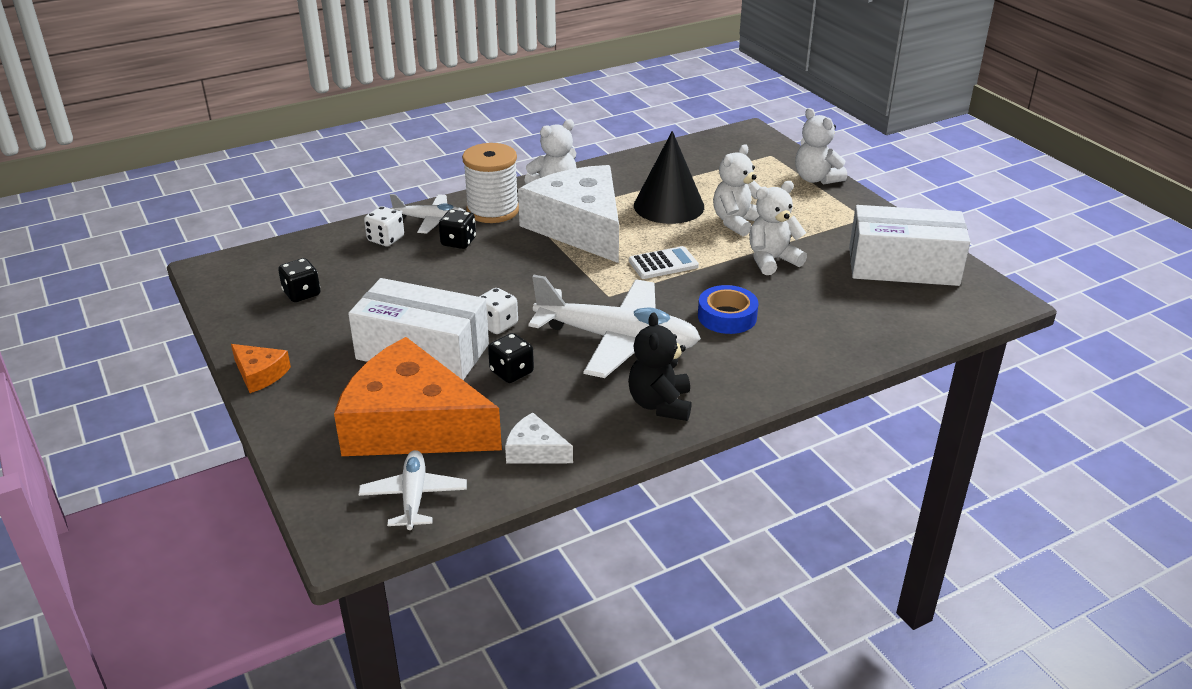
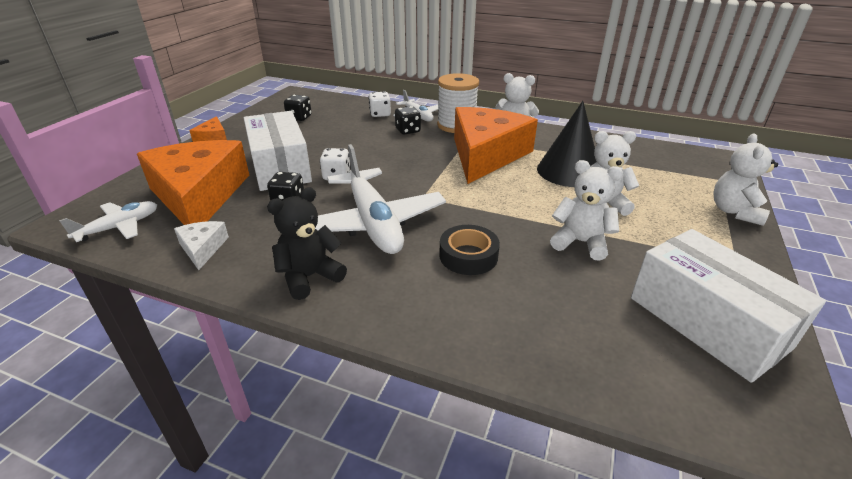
camera: 50 degrees right, 0 degrees up
white cheese [518,165,619,263] -> orange cheese [454,107,538,184]
white calculator [629,246,699,279] -> none
blue tape [698,285,759,334] -> black tape [439,225,500,275]

